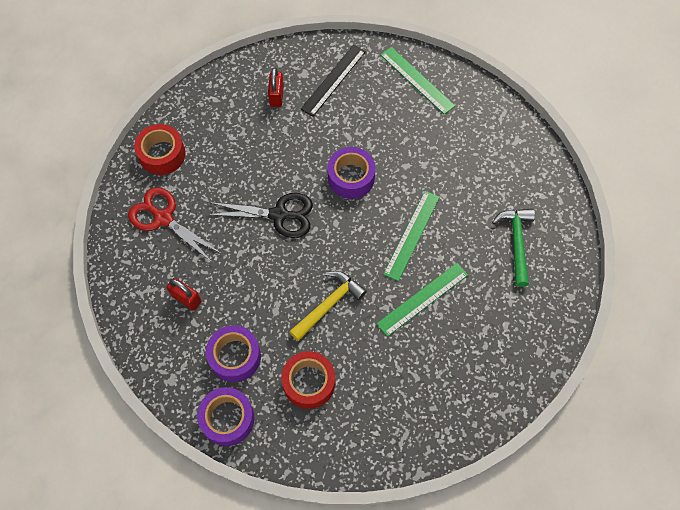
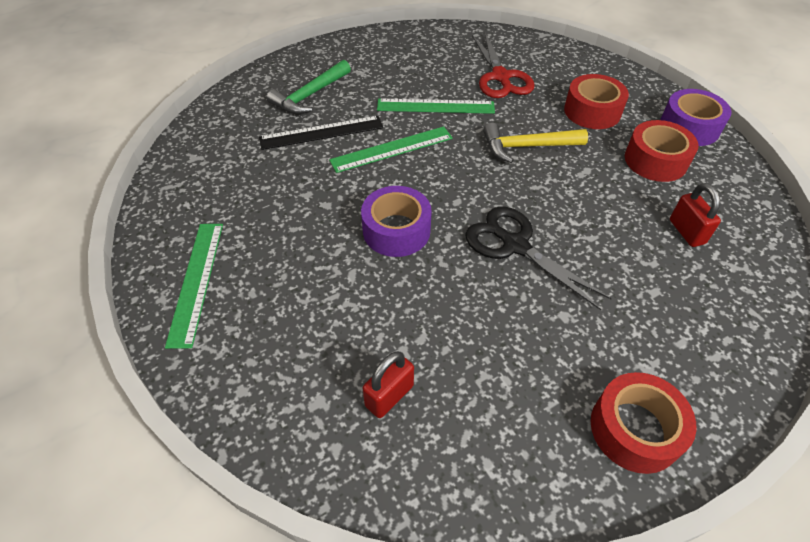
camera: 140 degrees left, 15 degrees down
red scissors [128,187,222,263] -> red scissors moved to [472,33,534,98]
purple tape [206,325,261,382] -> red tape [625,120,698,182]
black ruler [301,44,366,116] -> black ruler moved to [259,116,383,150]

